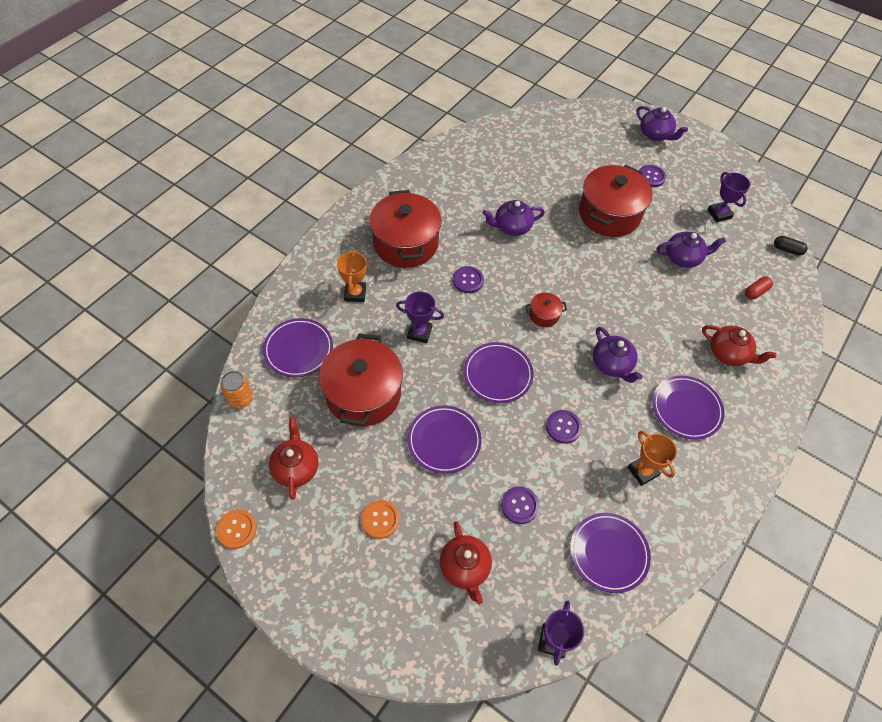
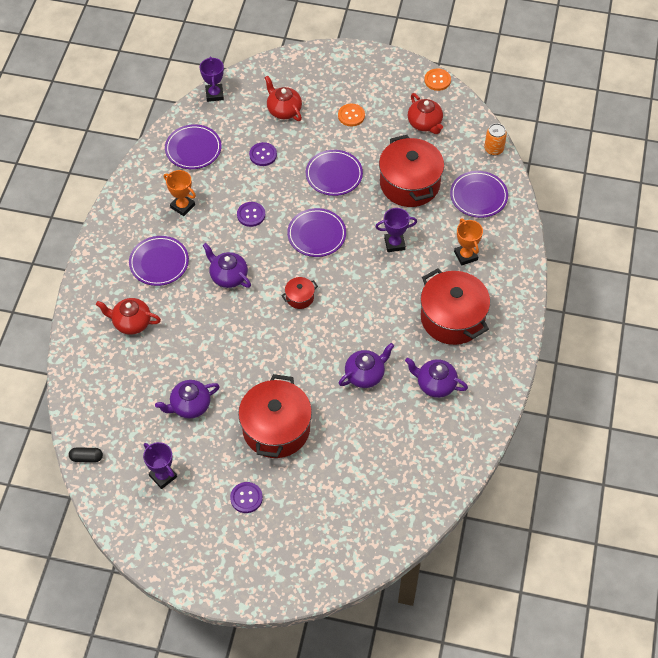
camera: 160 degrees right, 0 degrees up
purple button [453,266,484,293] -> none
purple teapot [636,106,688,141] -> purple teapot moved to [405,358,468,398]
red capsule [745,277,773,299] -> none

